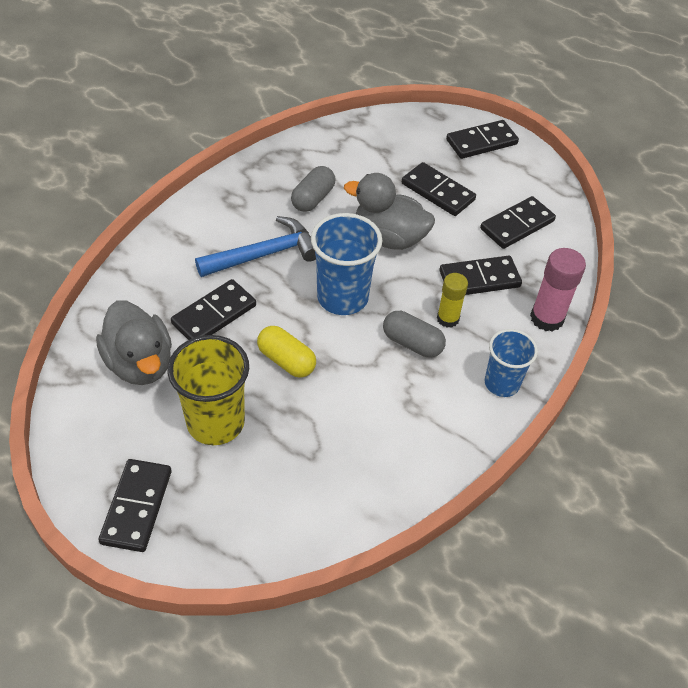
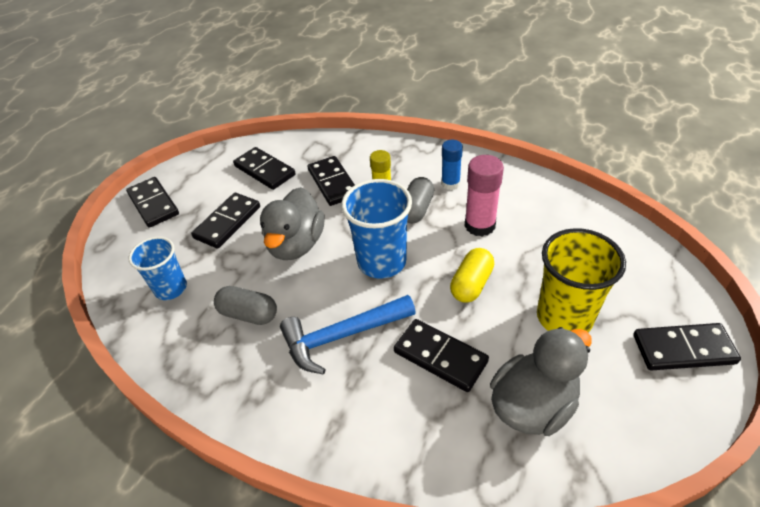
camera: 95 degrees left, 5 degrees down
blue hammer [195,216,316,277] -> blue hammer turned 75 degrees counterclockwise [280,295,416,374]
blue cup [485,329,538,397] -> blue cup moved to [129,237,187,300]
pink glue stick [530,248,586,332] -> pink glue stick moved to [465,155,504,237]
none -> blue glue stick [441,140,463,190]

